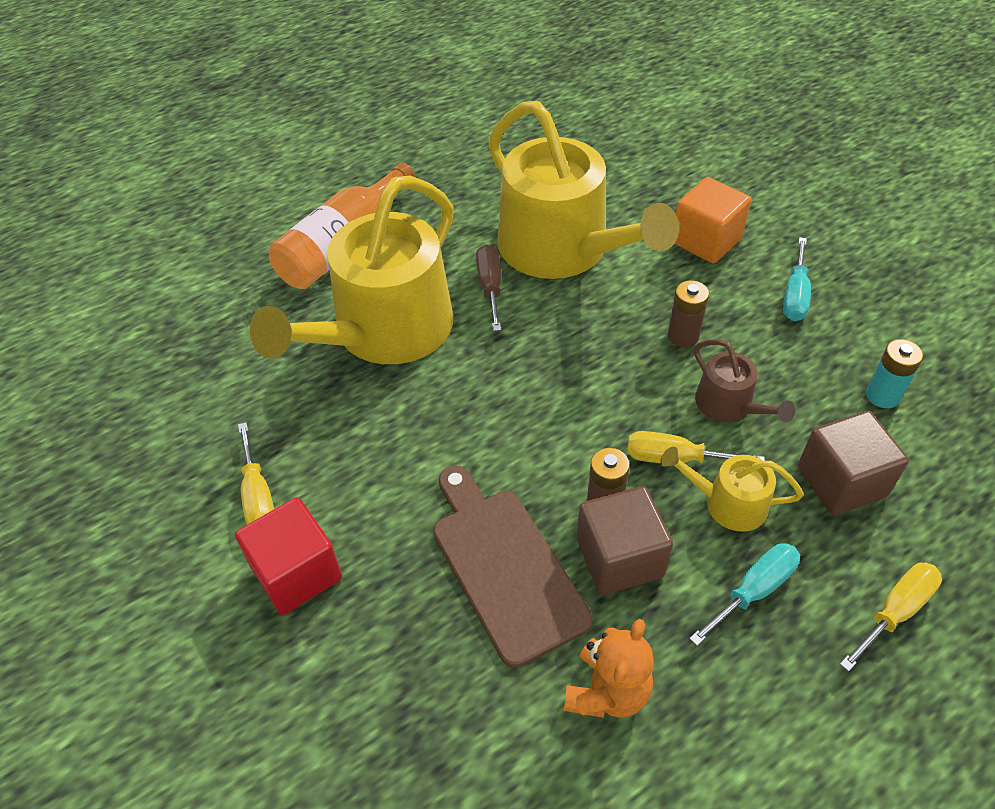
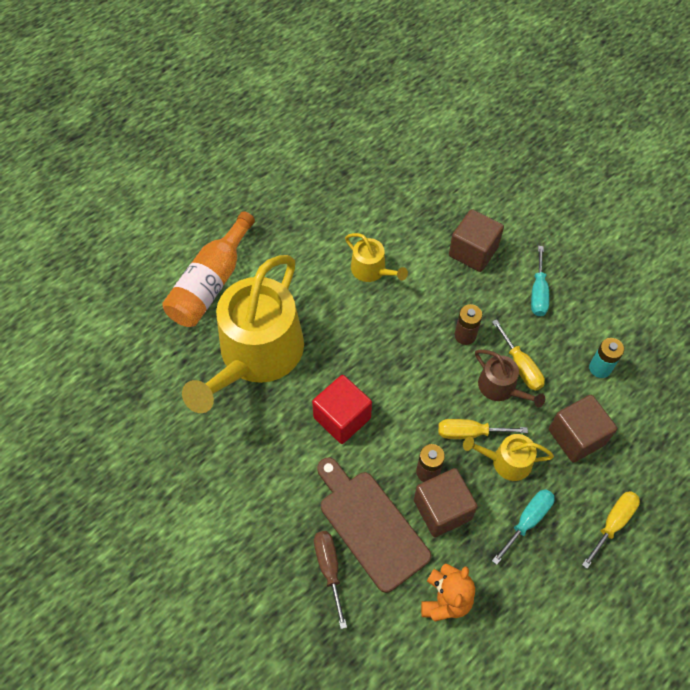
camera: 10 degrees left, 10 degrees up
red cube [235,498,342,615] -> red cube moved to [312,375,372,444]
yellow screwdriver [238,422,274,525] -> yellow screwdriver moved to [492,319,545,391]
brown screwdriver [476,244,501,331] -> brown screwdriver moved to [314,531,347,629]
yellow watering can [488,101,679,279] -> yellow watering can [345,233,408,282], size x0.44
orange cube [674,177,752,264] -> brown cube [449,209,504,272]

